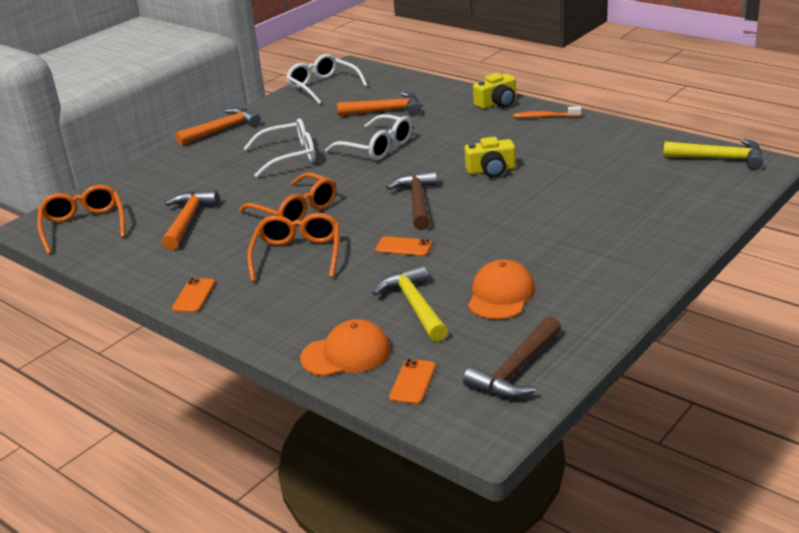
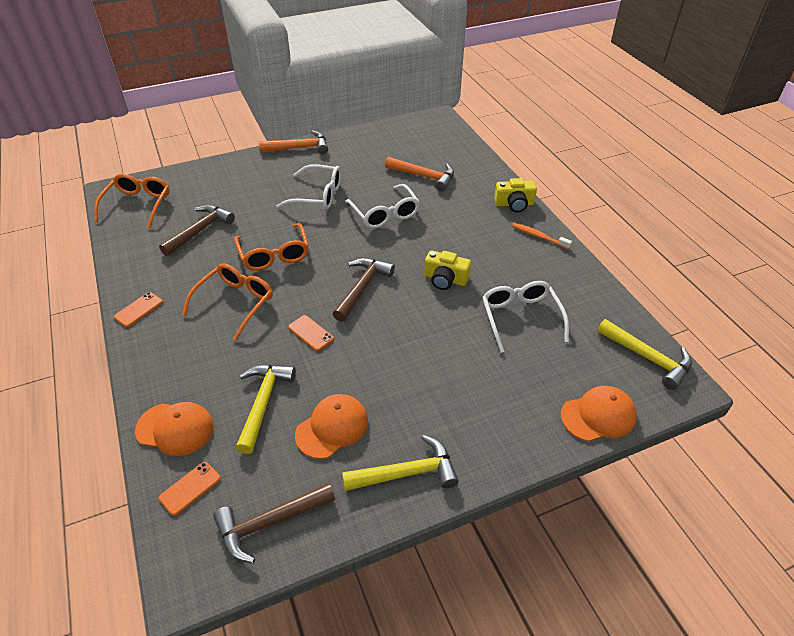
camera: 25 degrees right, 15 degrees up
orange hammer [162,190,219,250] -> brown hammer [159,205,235,256]
white glasses [286,54,368,104] -> white glasses moved to [482,281,569,353]
none -> yellow hammer [342,435,459,491]
none -> orange cap [561,386,637,442]

